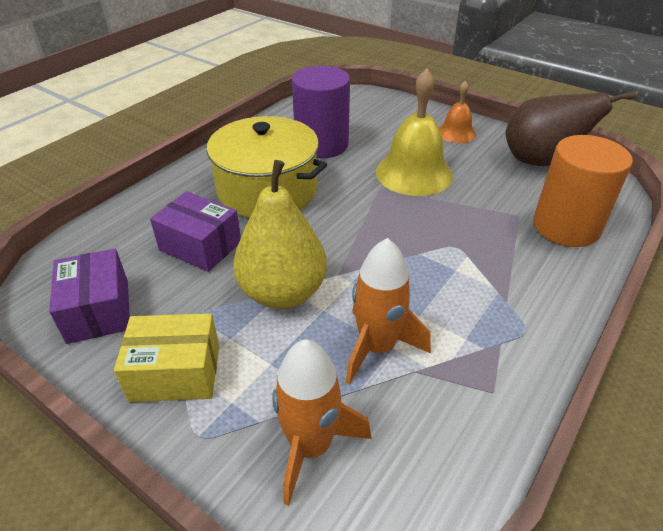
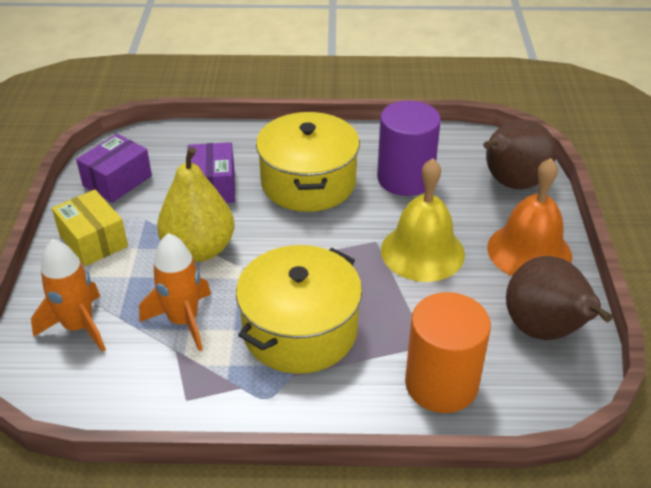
camera: 55 degrees right, 0 degrees up
orange bell [439,81,476,143] -> orange bell [487,158,572,276], size x1.77
none -> yellow pot [236,245,362,374]
none -> brown pear [483,120,556,189]

